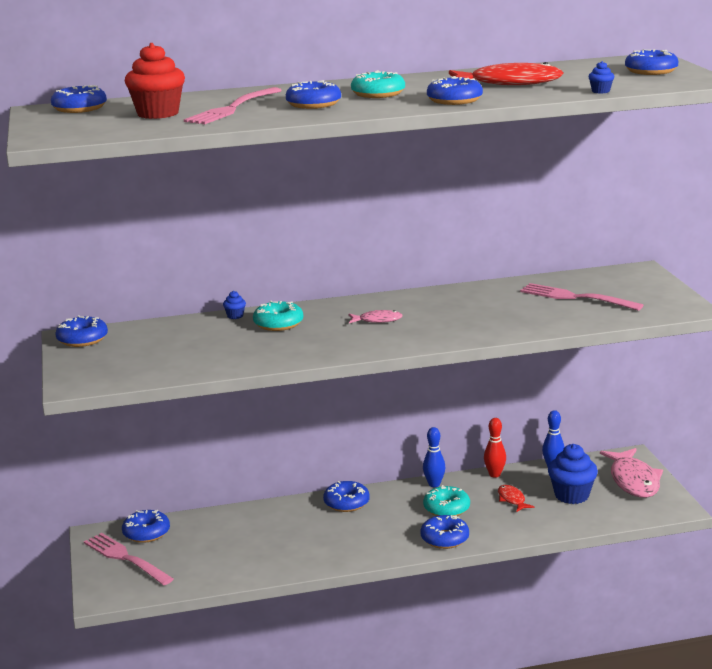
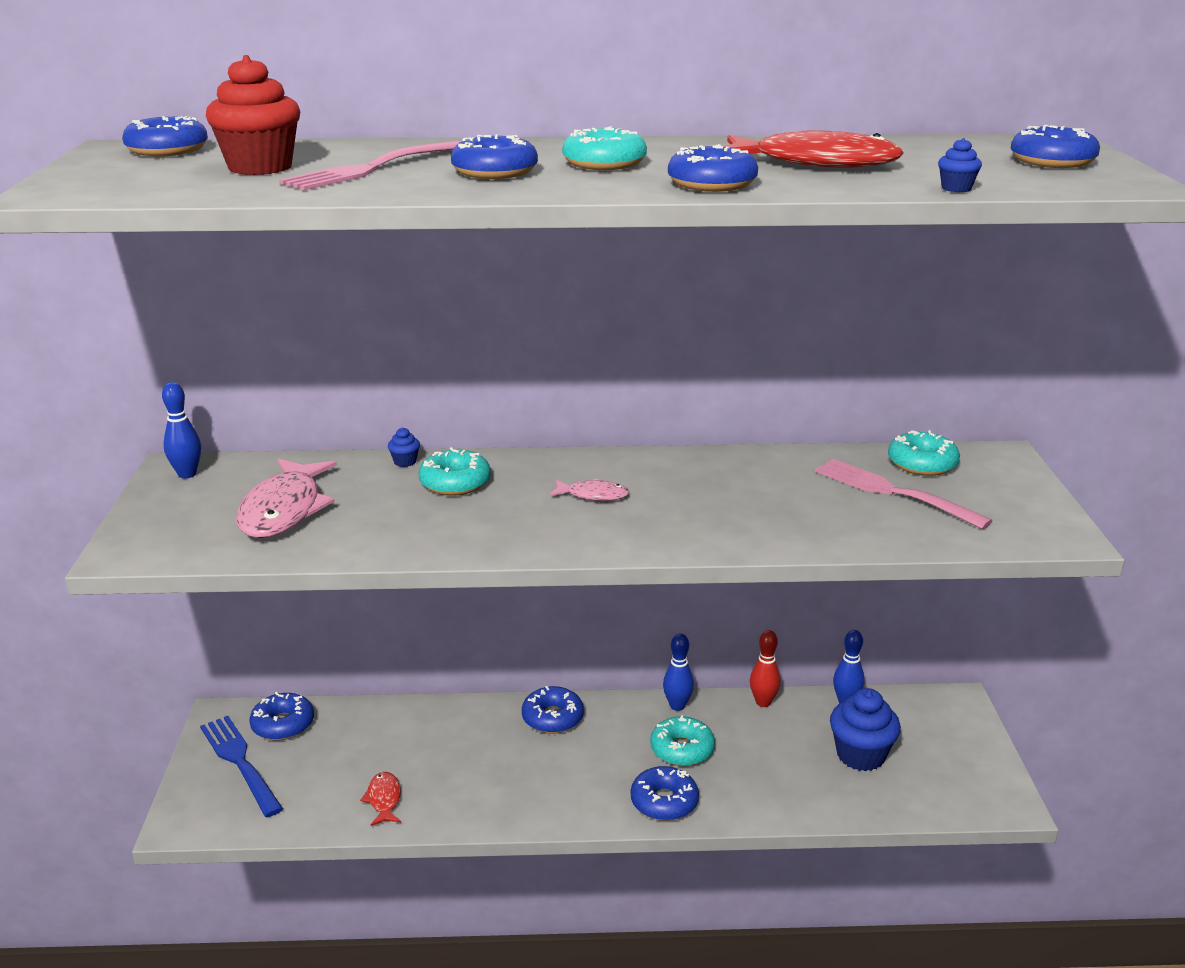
camera: 10 degrees right, 5 degrees up
blue donut [55,315,108,347] -> blue bowling pin [162,382,201,478]
pink fork [84,533,174,585] -> blue fork [200,716,283,817]
red fish [498,485,534,512] -> red fish moved to [360,772,401,826]
pink fish [600,448,663,498] -> pink fish moved to [236,459,337,538]
none -> turquoise donut [888,430,960,476]

